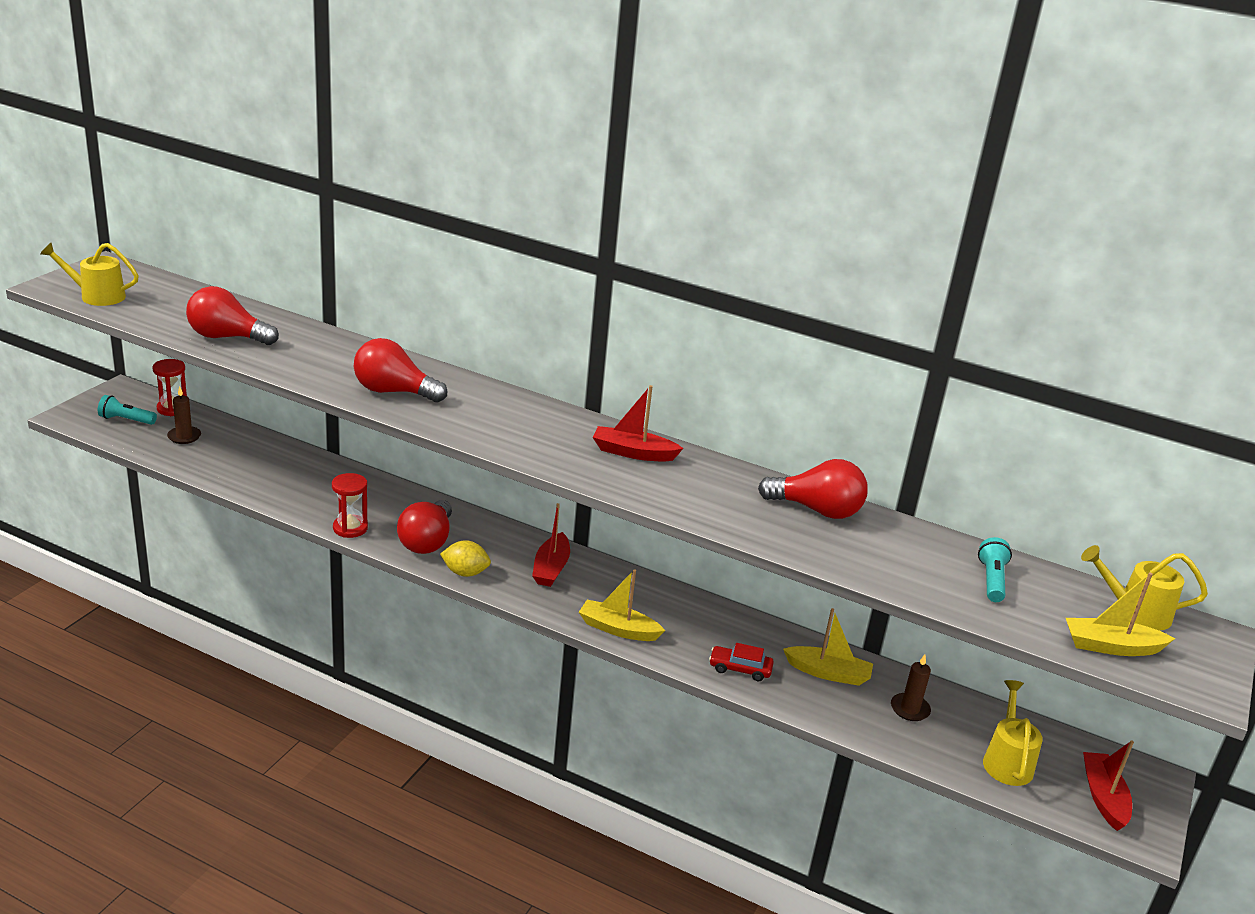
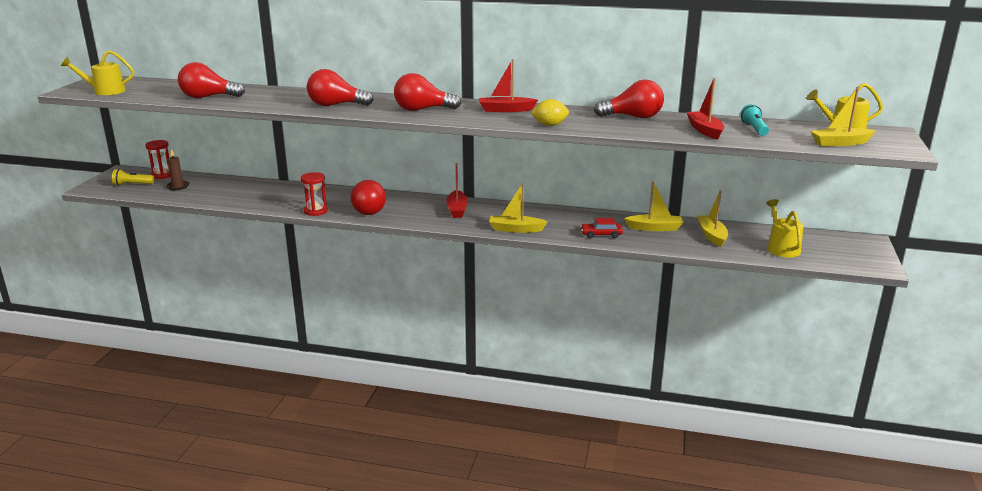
camera: 10 degrees left, 5 degrees down
turquoise flashlight [98,395,157,425] -> yellow flashlight [112,169,154,186]
yellow lemon [440,540,491,577] -> yellow lemon moved to [531,99,569,126]
brown candle [891,654,931,721] -> yellow boat [697,190,728,247]
red boat [1083,740,1134,831] -> red boat moved to [687,78,724,140]
none -> red light bulb [394,73,461,111]

